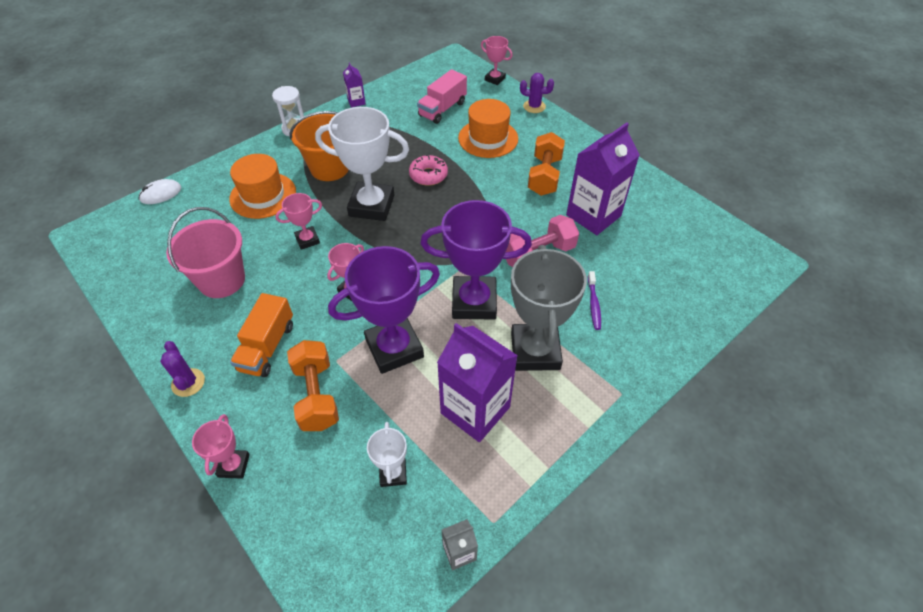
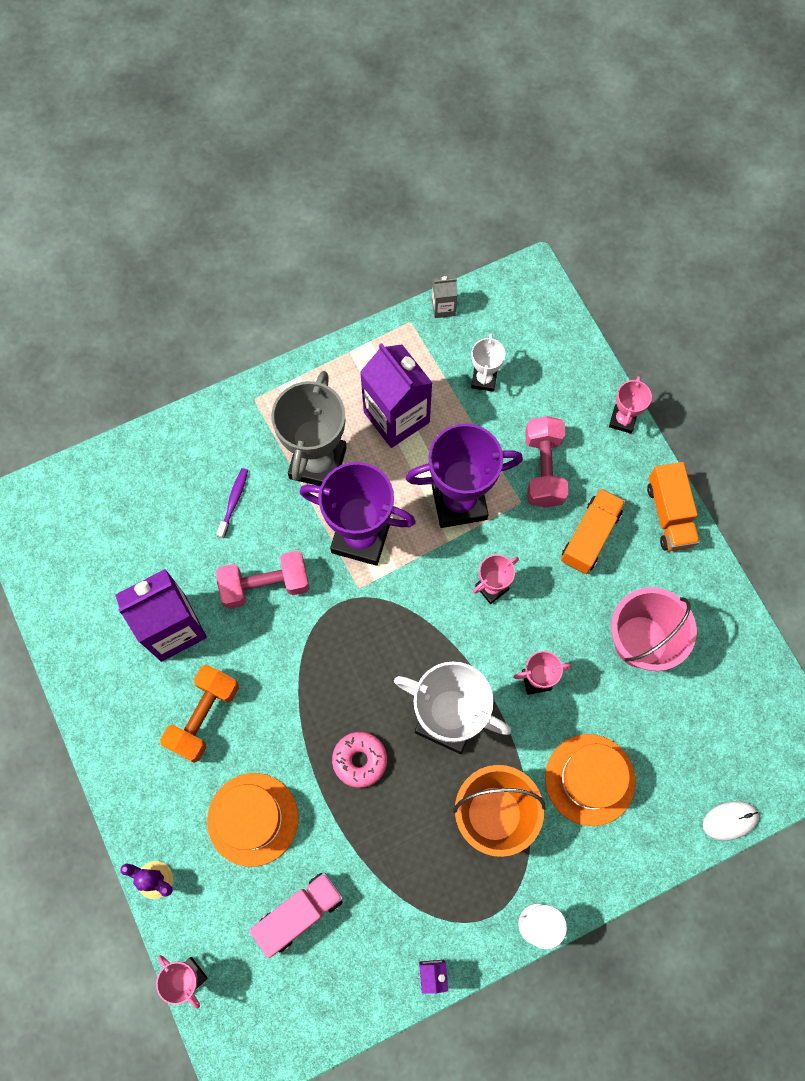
camera: 165 degrees left, 20 degrees up
purple cactus [160,341,205,397] -> orange truck [647,462,700,551]
orange dumbbell [287,340,339,431] -> pink dumbbell [525,416,568,508]

